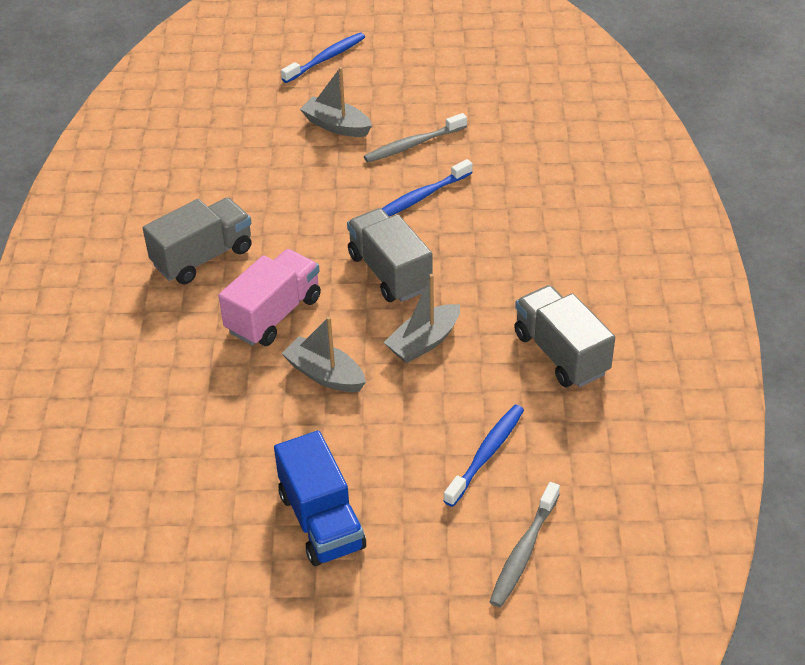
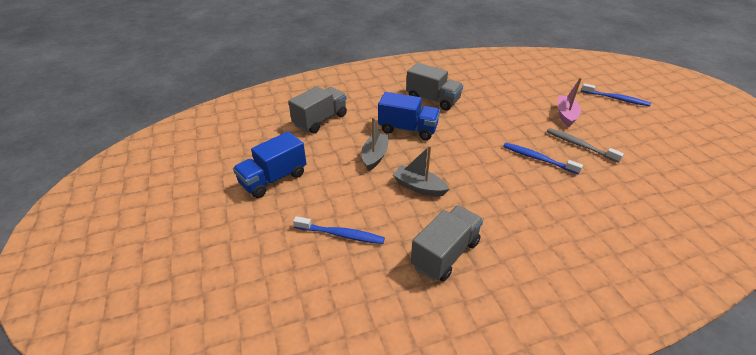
camera: 70 degrees right, 5 degrees down
pink truck [218,249,321,346] -> blue truck [378,92,440,140]
grey boat [300,67,372,137] -> pink boat [557,78,582,127]
grey truck [347,208,433,302] -> grey truck moved to [288,86,347,133]
grey toothbrush [490,482,560,607] -> none

